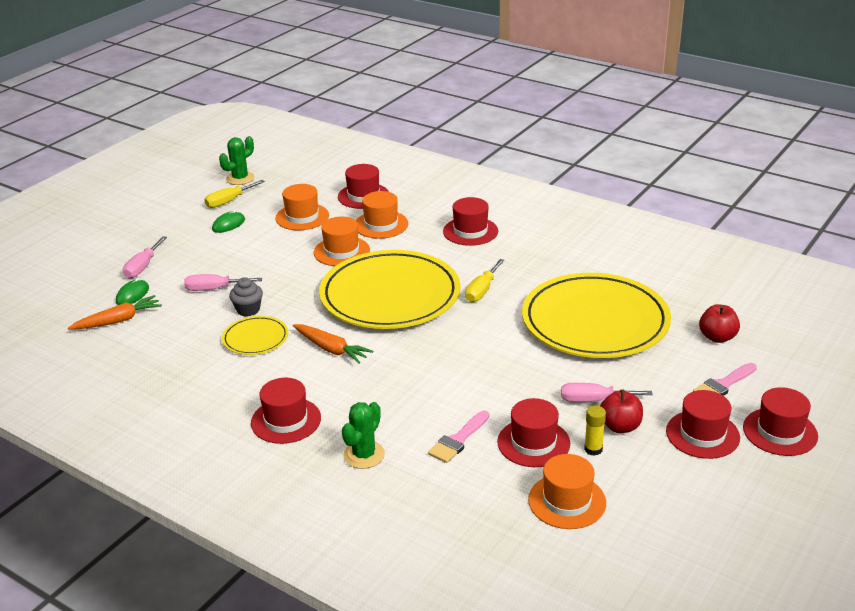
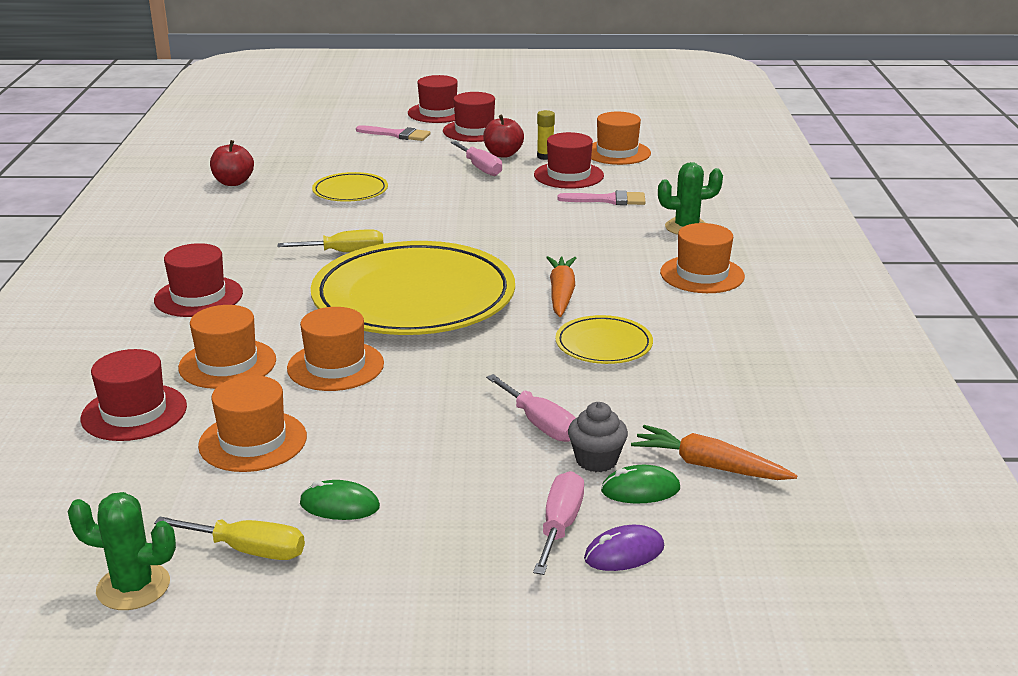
camera: 125 degrees left, 5 degrees down
pink screwdriver [123,236,167,278] -> pink screwdriver turned 60 degrees counterclockwise [533,471,584,575]
grey cupcake [229,277,263,316] -> grey cupcake moved to [568,402,628,472]
red hat [251,378,321,444] -> orange hat [660,223,745,293]
yellow plate [522,273,671,358] -> yellow plate [312,172,388,202], size x0.45
red apple [699,304,740,343] -> red apple moved to [210,140,254,186]
none -> purple mouse [584,525,664,571]

